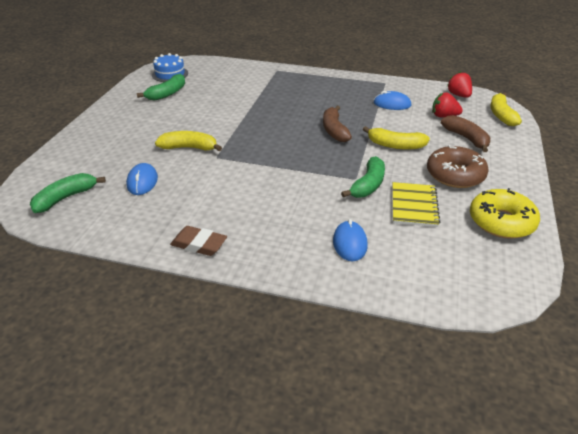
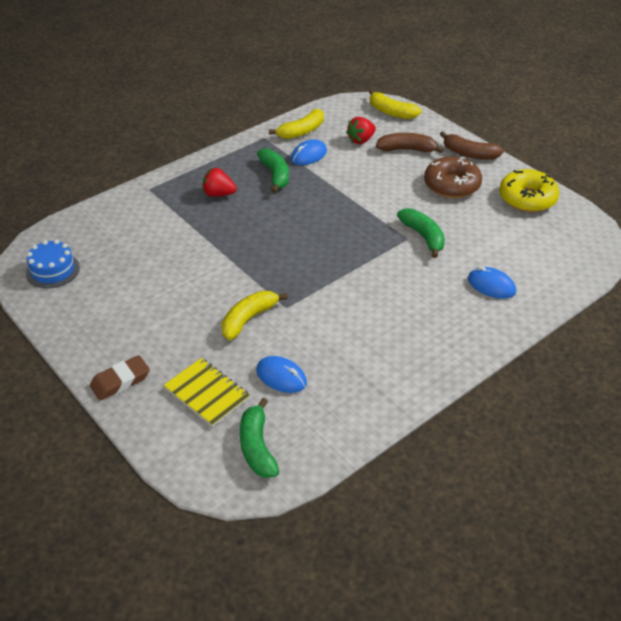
camera: 55 degrees left, 5 degrees up
green banana [137,74,185,101] -> green banana moved to [257,148,289,193]
brown eraser [170,226,227,256] -> brown eraser moved to [90,355,150,400]
brown banana [323,106,352,142] -> brown banana moved to [440,131,504,160]
yellow banana [363,126,430,150] -> yellow banana moved to [269,109,324,139]
yellow notebook [393,182,440,227] -> yellow notebook moved to [164,358,250,427]
red strawberry [447,71,472,98] -> red strawberry moved to [203,168,237,197]

